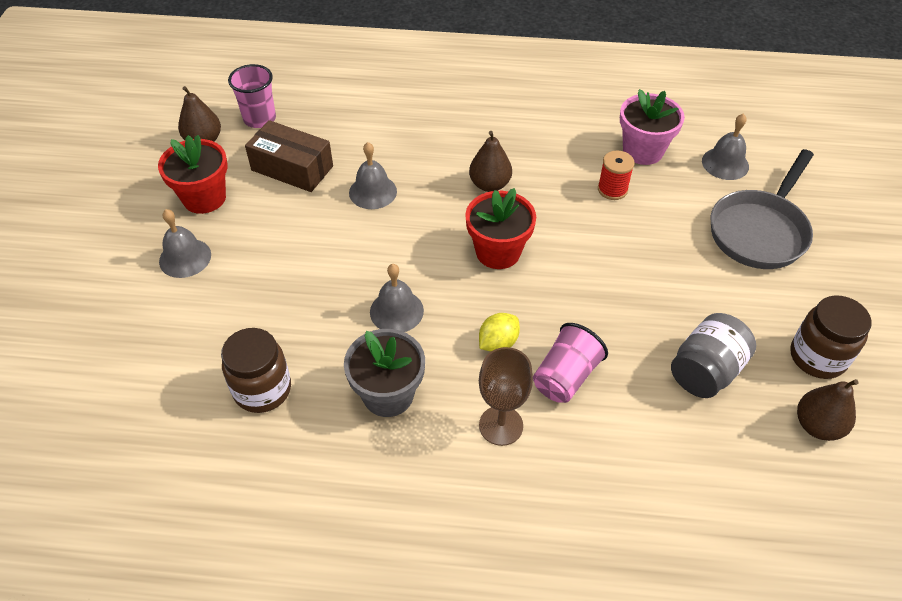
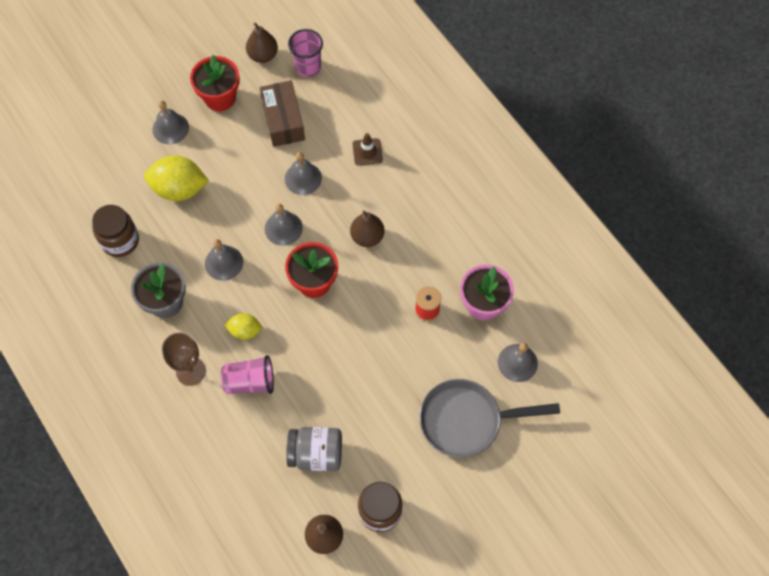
camera: 50 degrees right, 15 degrees up
none -> yellow lemon [144,156,209,201]
none -> grey bell [265,204,303,246]
none -> brown traffic cone [353,133,383,166]

